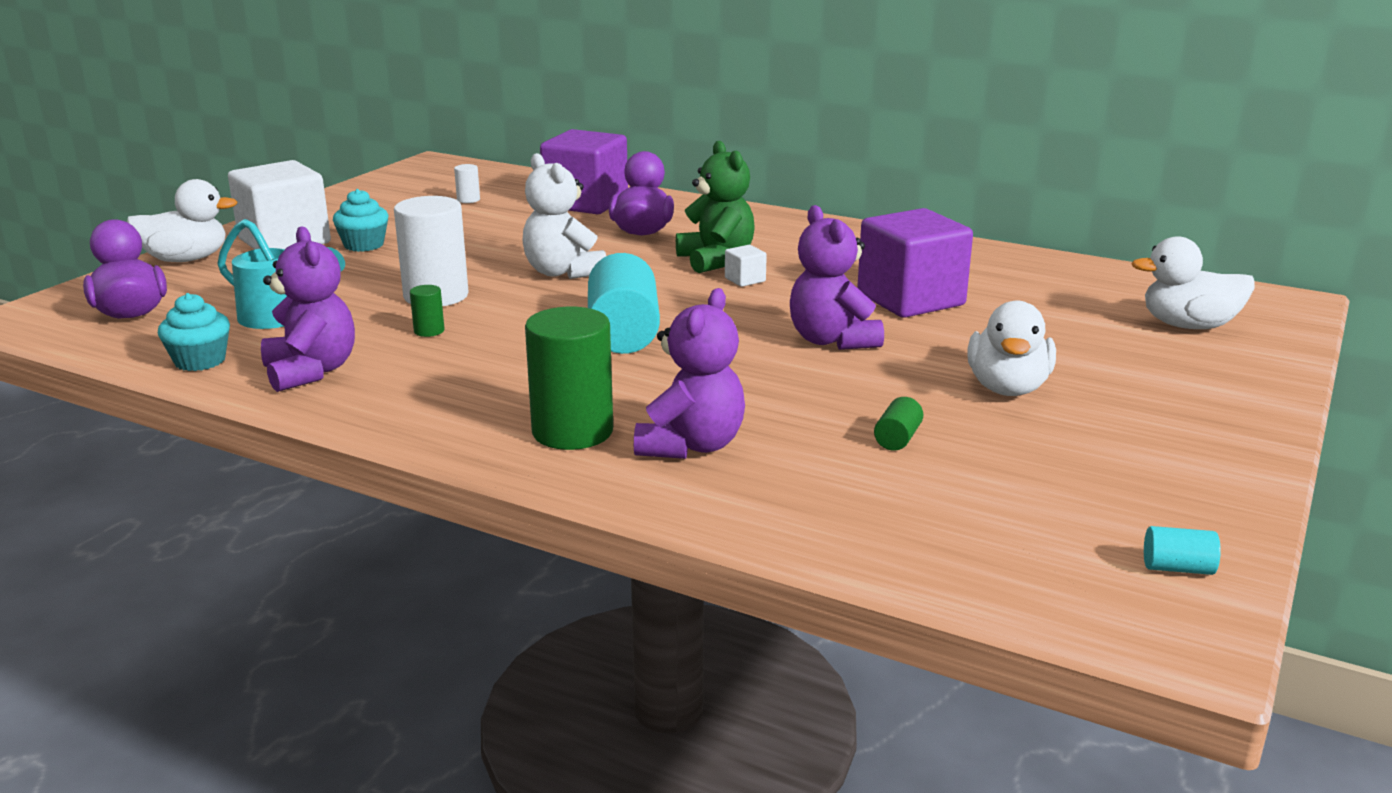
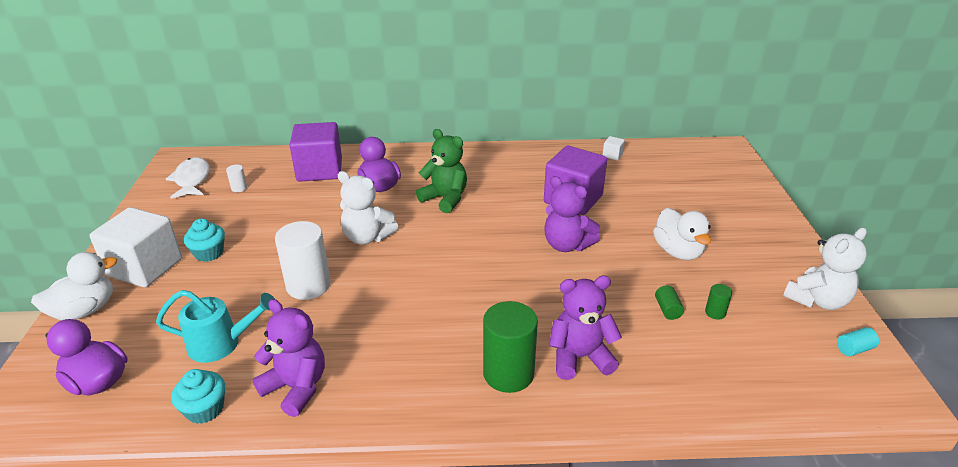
camera: 30 degrees left, 10 degrees up
green cylinder [410,285,445,337] -> green cylinder moved to [705,284,732,320]
turquoise cylinder [588,253,660,354] -> none
purple teddy bear [634,288,745,459] -> purple teddy bear turned 90 degrees counterclockwise [549,275,622,380]
white cube [725,245,767,287] -> white cube moved to [603,136,625,161]
white duck [1132,236,1255,329] -> none
none -> white fish [166,157,209,199]
none -> white teddy bear [783,227,867,310]

